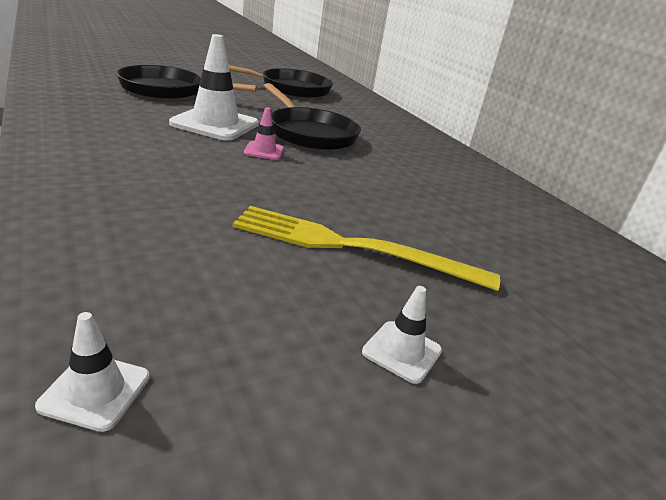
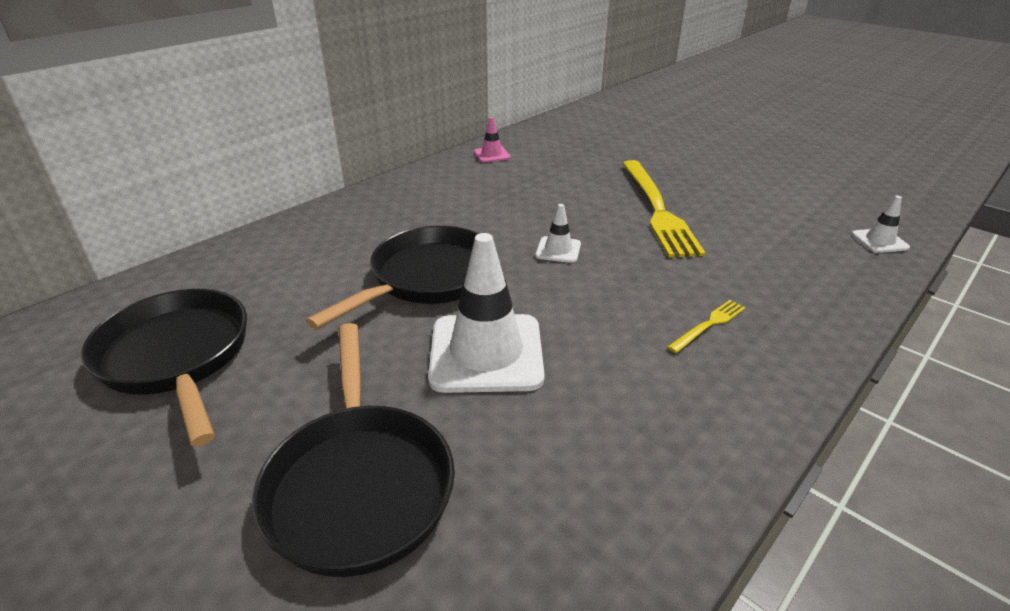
camera: 105 degrees left, 5 degrees up
pink traffic cone [244,107,284,160] -> pink traffic cone moved to [474,117,511,163]
white traffic cone [362,286,442,384] -> white traffic cone moved to [536,204,581,263]
none -> yellow fork [668,300,745,353]

